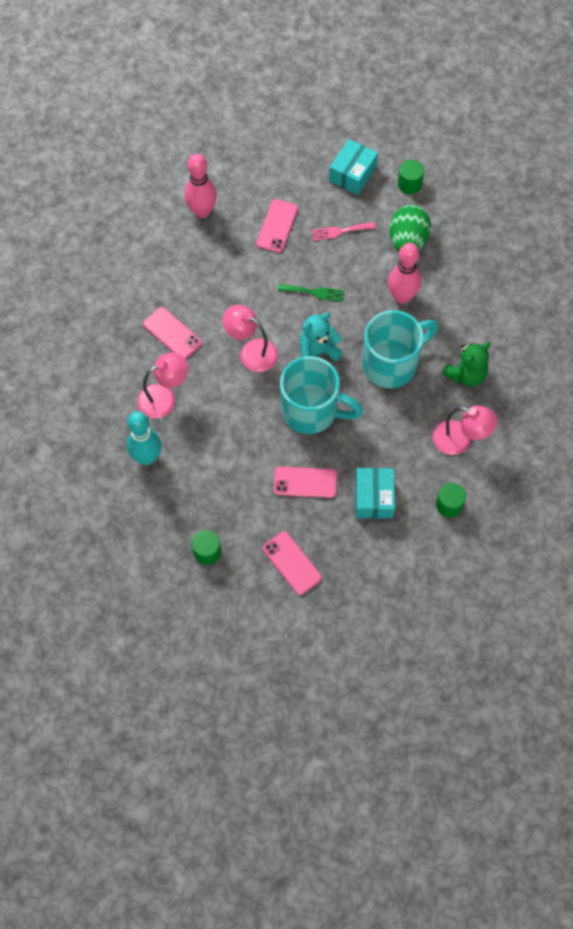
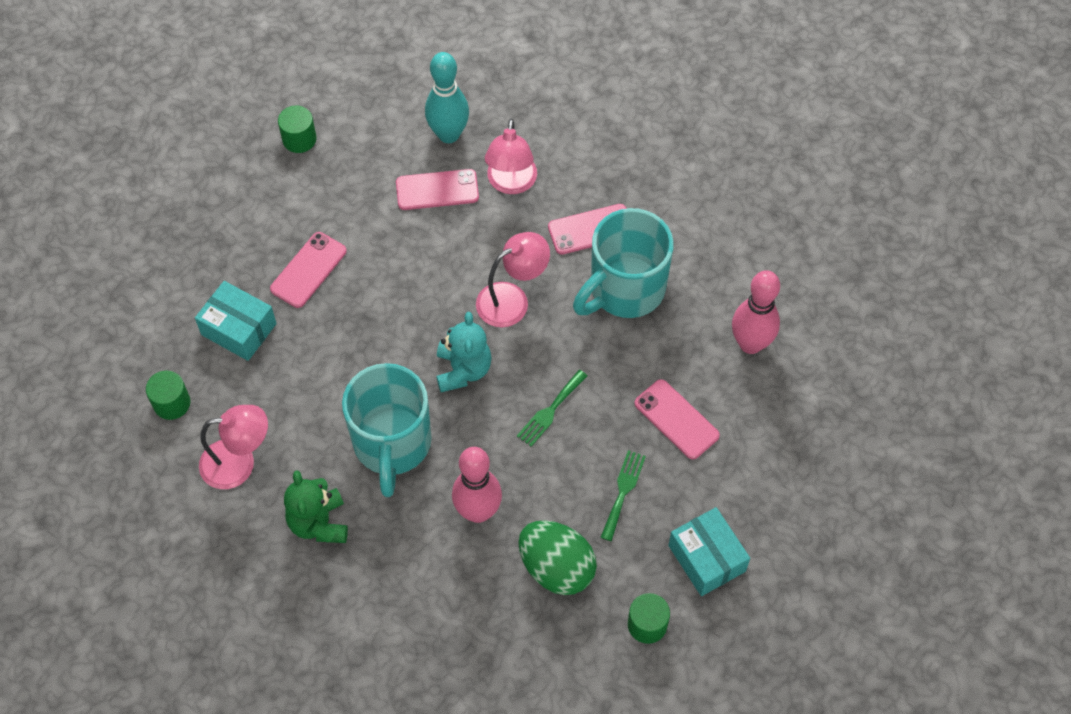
camera: 120 degrees right, 5 degrees down
pink phone [263,531,322,595] -> pink phone moved to [396,169,479,210]
turquoise mug [280,356,363,434] -> turquoise mug moved to [573,208,674,318]
pink fork [311,222,376,241] -> green fork [600,450,646,541]
pink lamp [433,406,497,455] -> pink lamp turned 150 degrees counterclockwise [199,405,268,489]

